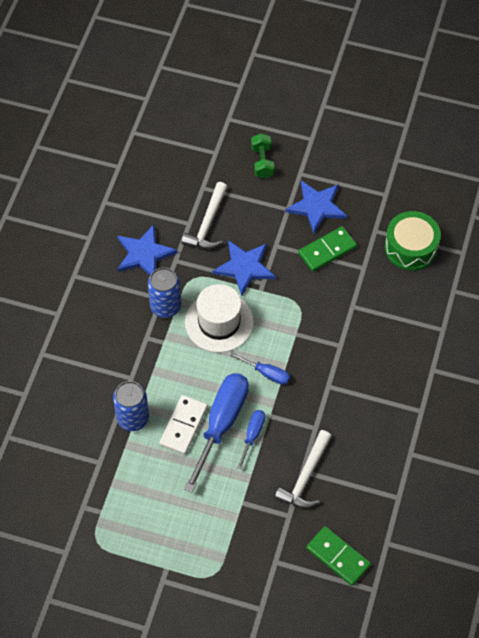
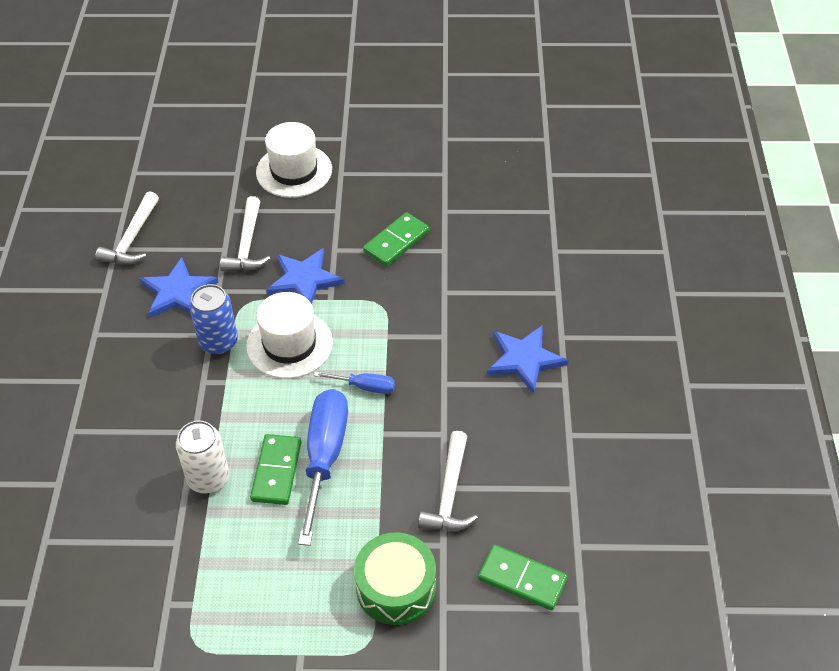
camera: 15 degrees left, 10 degrees down
blue can [113,381,149,431] -> white can [176,421,229,493]
white domino [159,395,208,455] -> green domino [250,434,302,505]
blue screwdriver [237,410,265,470] -> none
green dumbbell [251,133,274,178] -> white hat [256,122,332,198]
blue star [285,180,347,234] -> blue star moved to [487,325,569,394]
green drum [385,211,441,271] -> green drum moved to [354,532,436,625]
none -> white hammer [96,191,159,265]

